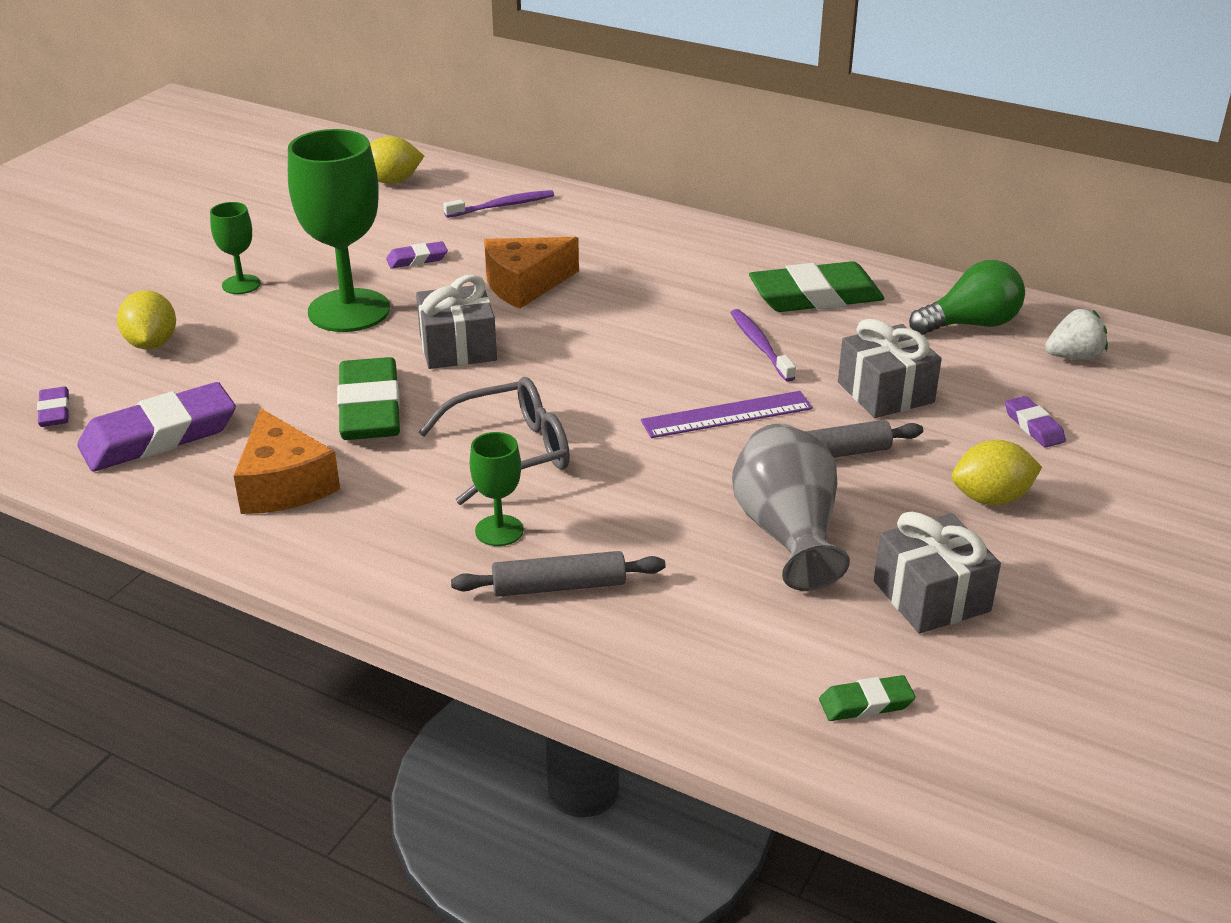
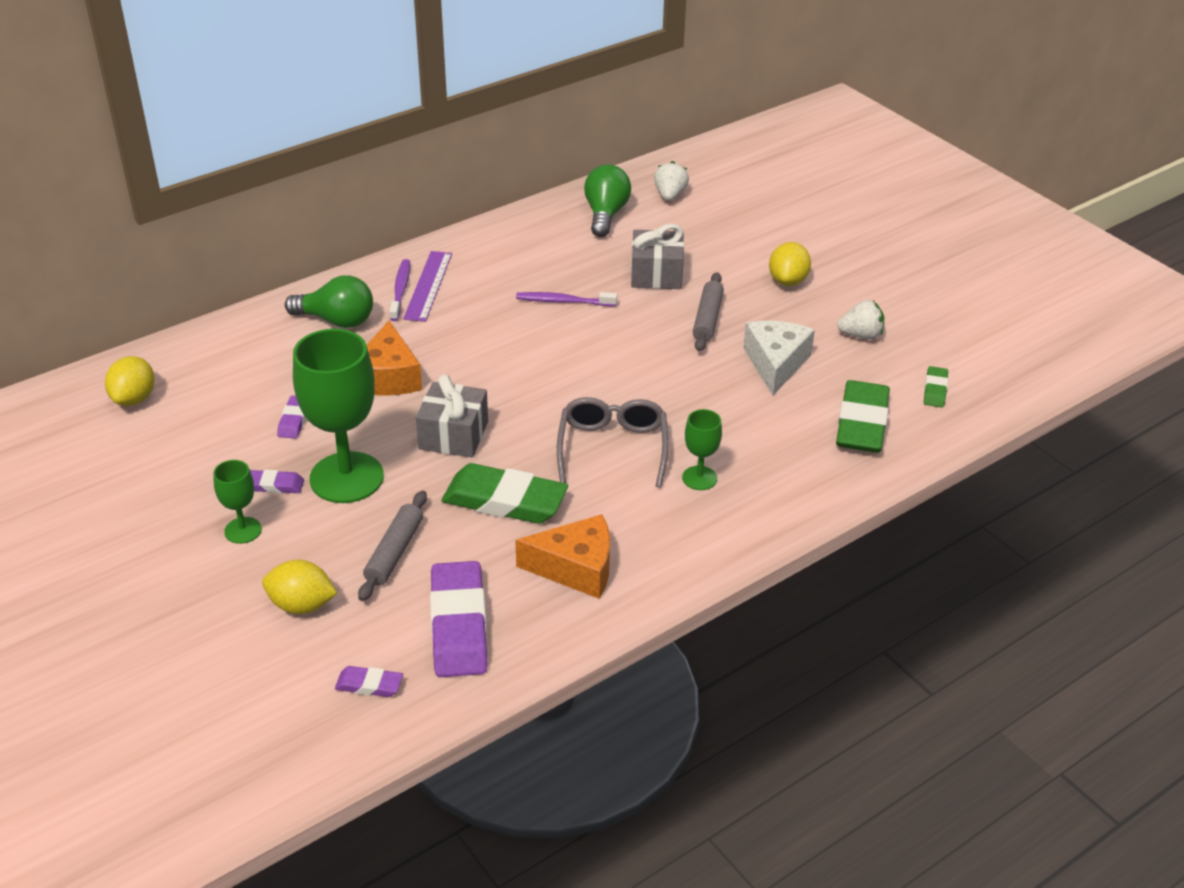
camera: 65 degrees left, 5 degrees up
purple toothbrush [443,190,554,218] -> purple toothbrush moved to [389,259,410,321]
grey rolling pin [451,551,665,597] -> grey rolling pin moved to [358,491,427,601]
purple ruler [641,391,813,438] -> purple ruler moved to [403,251,452,322]
grey vase [732,424,850,591] -> white cheese [743,321,815,396]
green eraser [749,261,884,312] -> green eraser moved to [836,380,890,453]
grey gift [874,512,1001,633] -> white strawberry [837,300,884,339]
purple eraser [1005,396,1066,447] -> purple eraser moved to [250,469,304,493]
none -> green light bulb [285,275,373,328]

